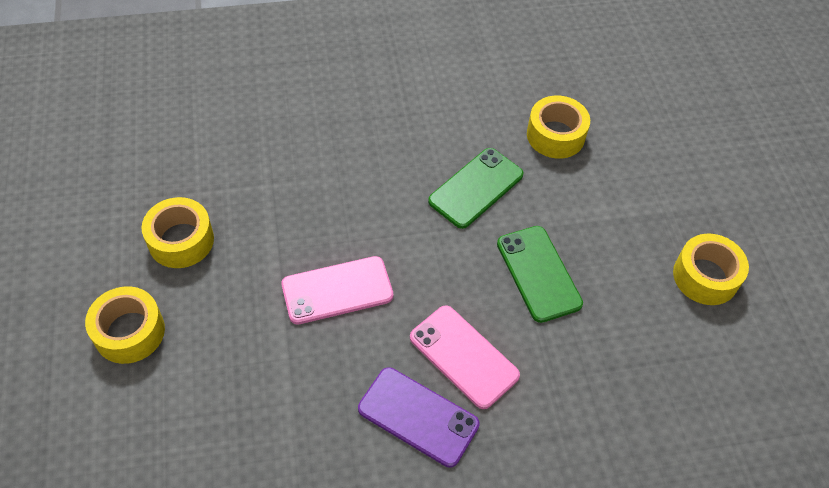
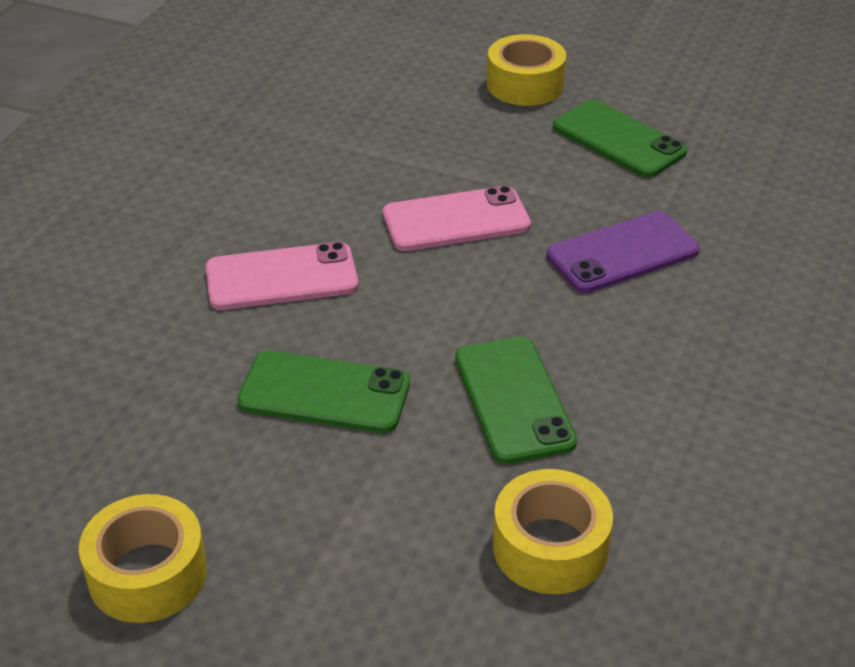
camera: 125 degrees right, 15 degrees down
yellow tape [141,197,214,268] -> green phone [553,100,687,178]
pink phone [281,256,393,325] -> pink phone turned 60 degrees clockwise [383,185,531,251]
purple phone [358,367,480,468] -> purple phone moved to [546,211,700,293]

